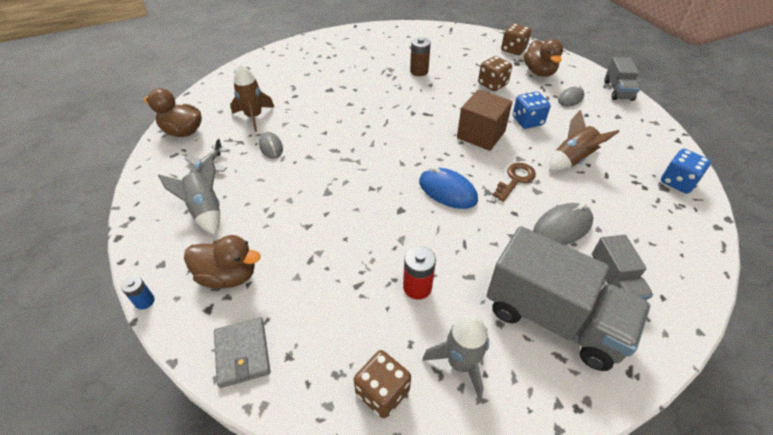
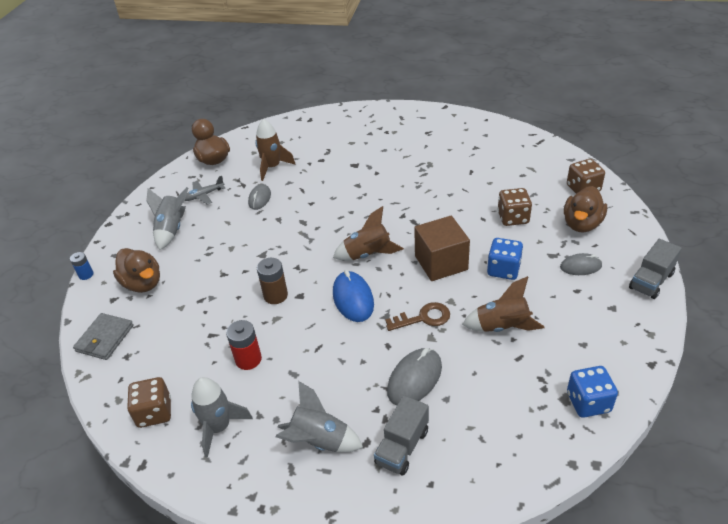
camera: 40 degrees right, 5 degrees down
brown battery [410,37,431,76] -> brown battery moved to [257,258,288,304]
grey truck [486,226,651,371] -> grey rocket [275,381,363,452]
grey mouse [533,203,593,245] -> grey mouse turned 60 degrees counterclockwise [387,348,442,405]
none -> brown rocket [333,206,404,261]

